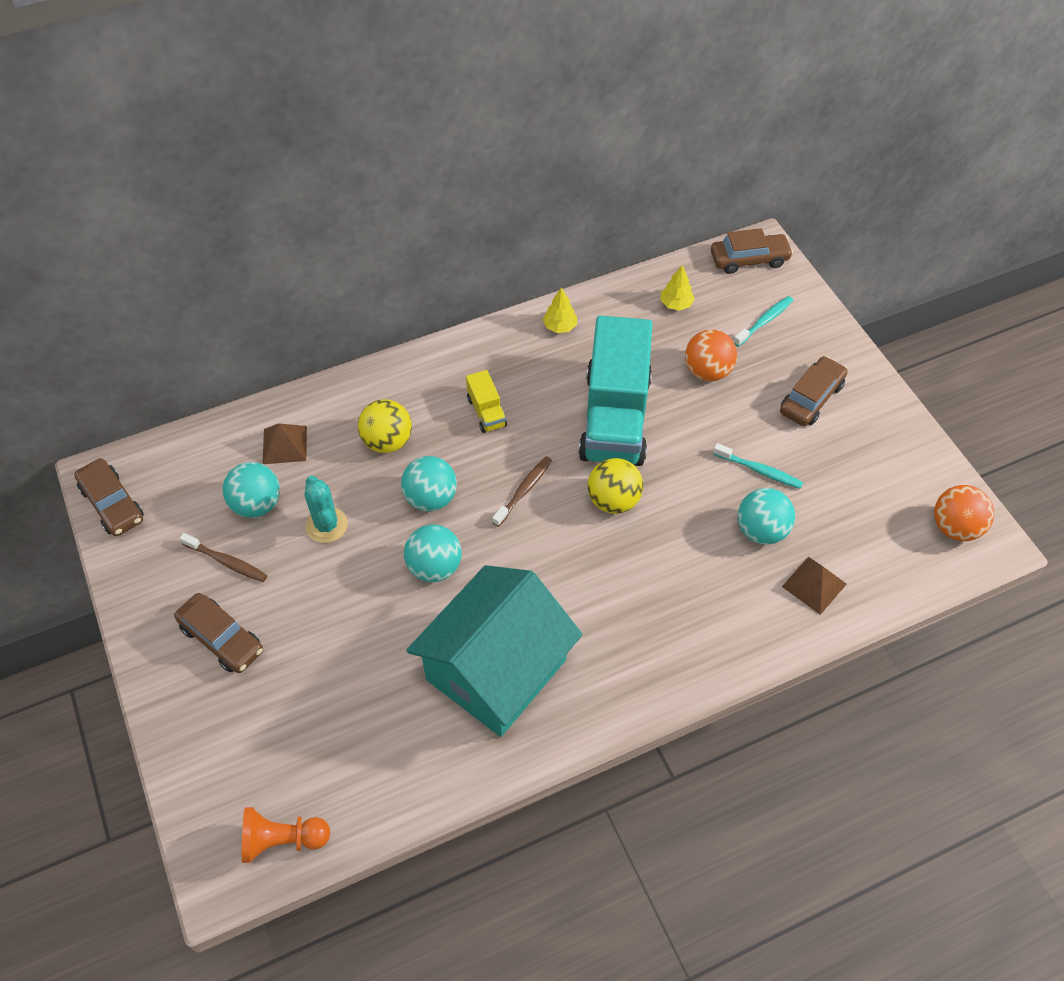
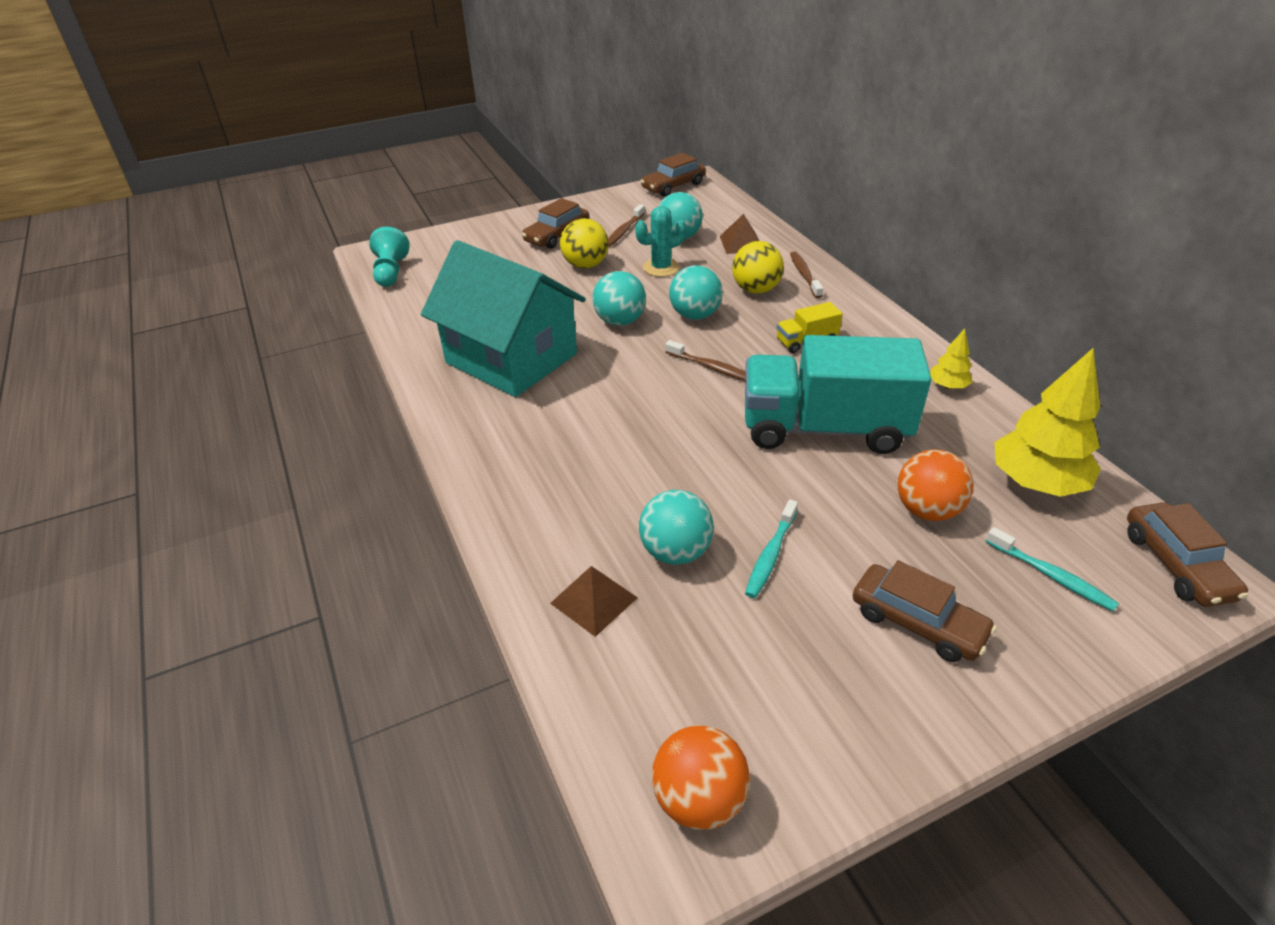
camera: 90 degrees right, 15 degrees down
orange pawn [242,807,330,863] -> turquoise pawn [369,227,410,287]
yellow ball [587,458,643,514] -> yellow ball moved to [560,218,608,268]
yellow tree [661,265,695,311] -> yellow tree [994,348,1101,497], size x2.07
none -> brown toothbrush [790,252,823,298]

